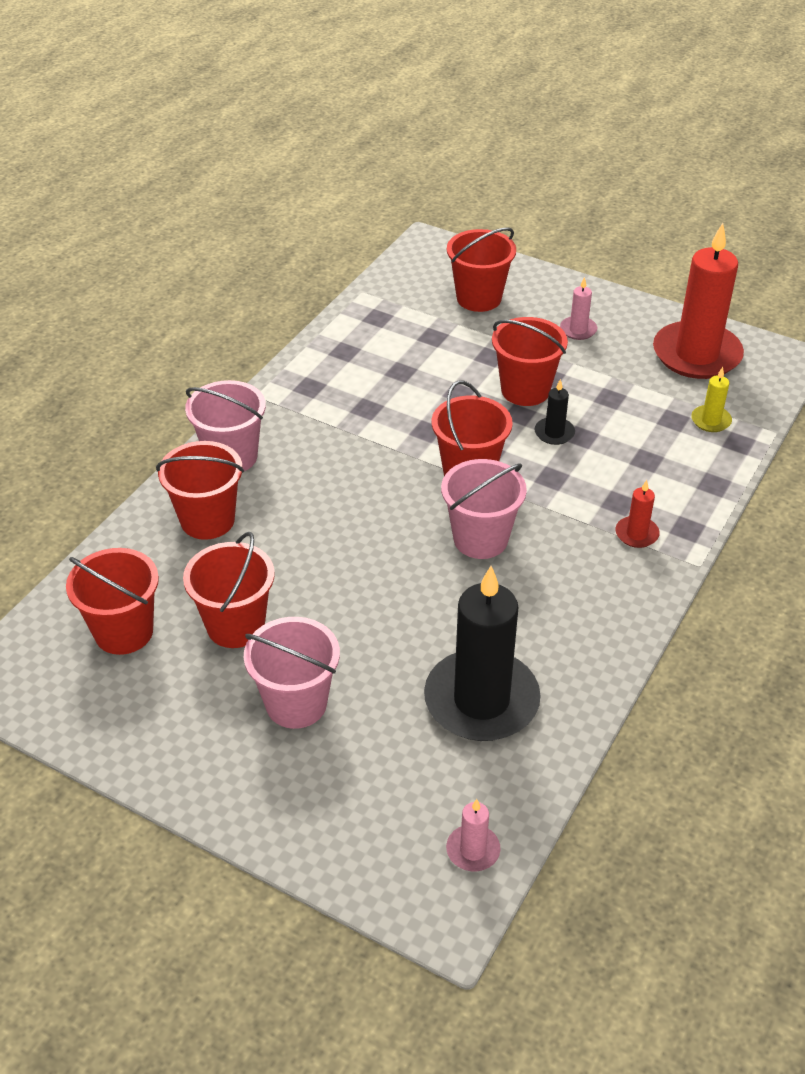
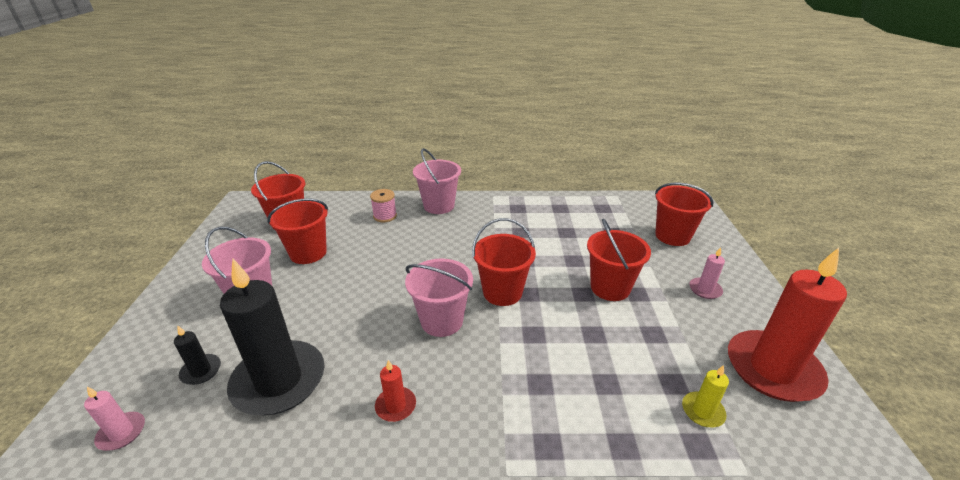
camera: 60 degrees right, 10 degrees down
red bucket [156,441,244,540] -> pink spool [370,189,397,222]
black candle [535,379,575,445] -> black candle moved to [174,326,221,385]
red candle [615,480,660,548] -> red candle moved to [375,360,416,422]

